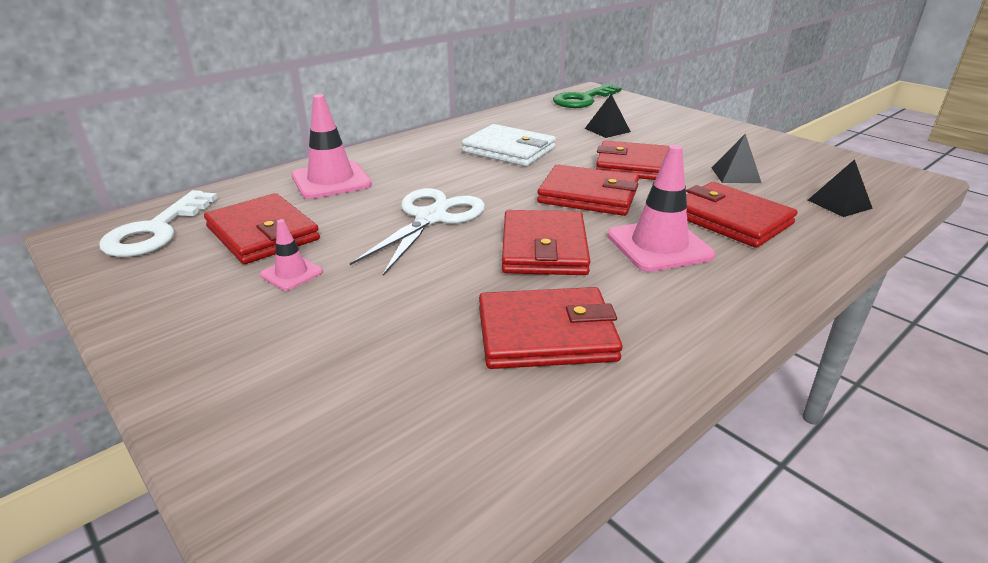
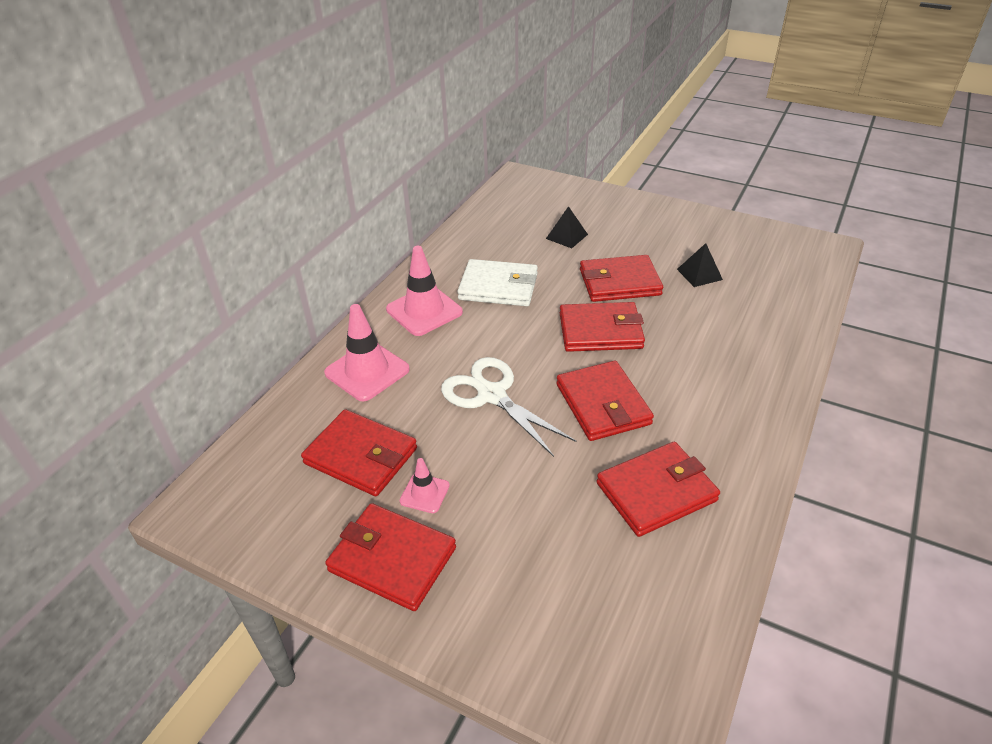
camera: 20 degrees left, 10 degrees up
white key [99,190,218,257] -> none
white scissors [350,188,485,276] -> white scissors turned 45 degrees counterclockwise [441,357,576,457]
green key [553,84,621,108] -> none
pink traffic cone [607,145,715,272] -> pink traffic cone moved to [386,246,463,336]
red wallet [686,182,797,248] -> red wallet moved to [325,503,456,611]
black pyramid [808,159,873,217] -> none

